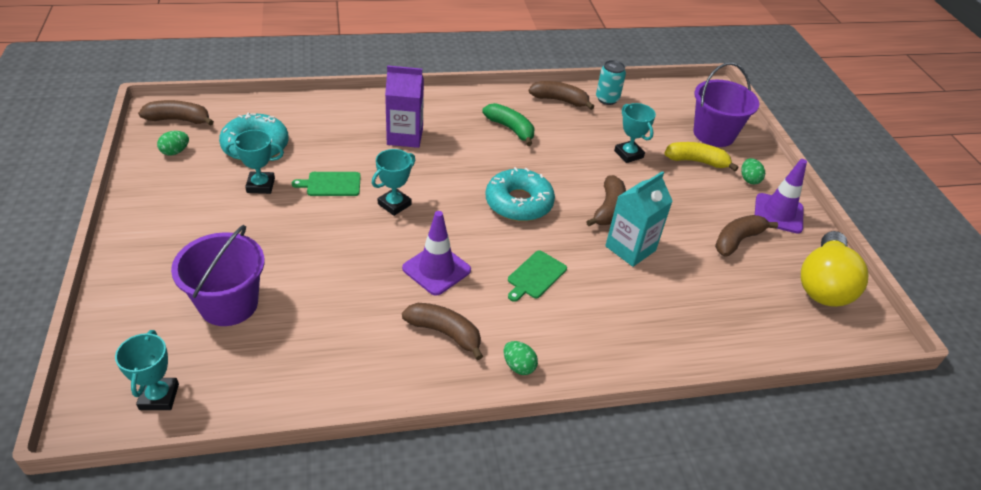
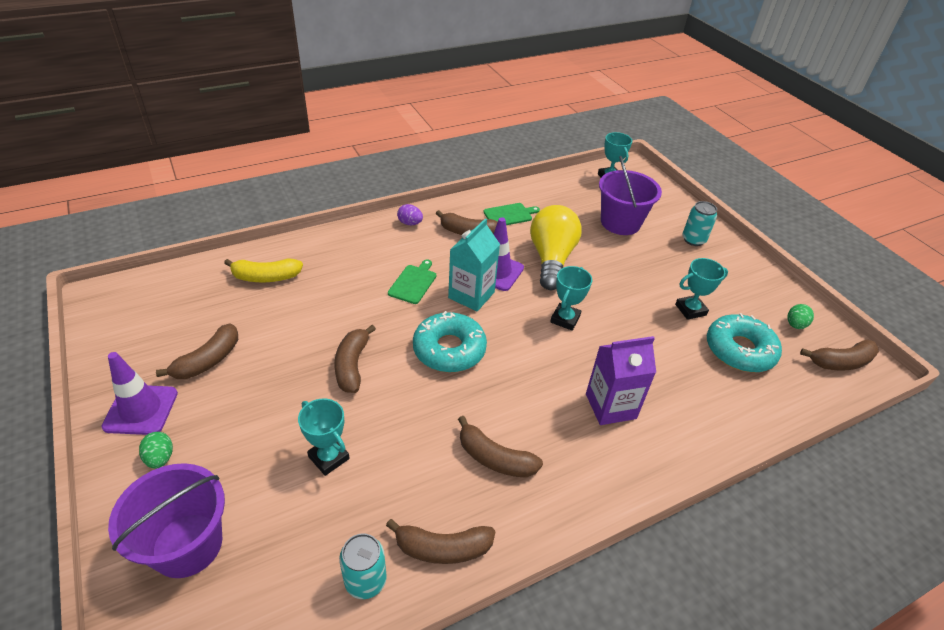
camera: 165 degrees right, 0 degrees up
green cutting board [292,172,361,196] -> green cutting board moved to [484,203,540,225]
green banana [482,103,534,146] -> brown banana [458,416,543,478]
green egg [504,341,538,375] -> purple egg [397,204,423,225]
turquoise carton [605,171,672,267] -> turquoise carton moved to [448,218,500,311]
yellow banana [664,142,739,171] -> yellow banana moved to [224,259,303,282]
yellow light bulb [801,231,868,307] -> yellow light bulb moved to [530,205,582,290]
none -> turquoise can [682,201,717,246]

